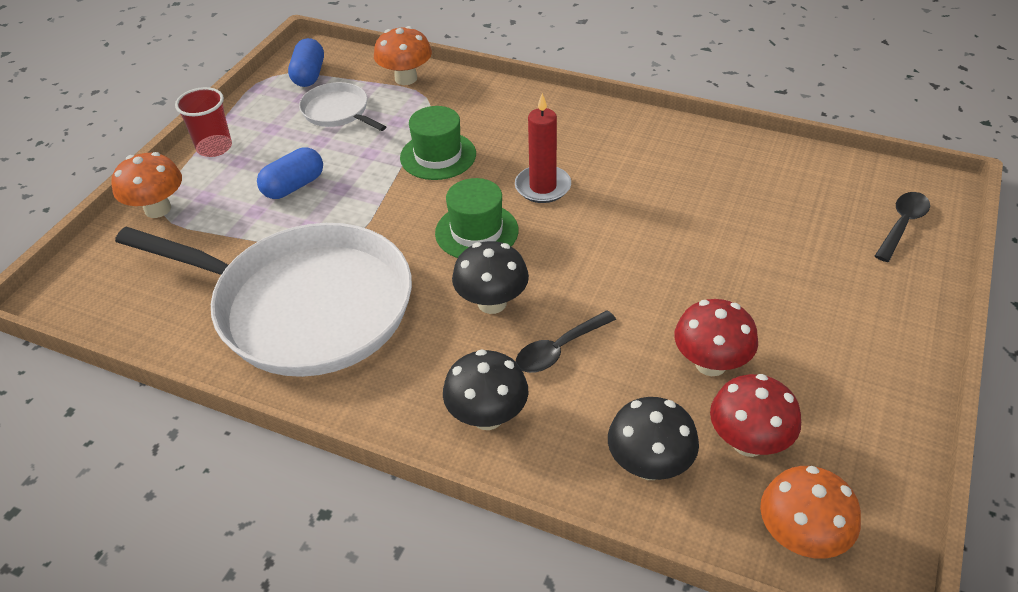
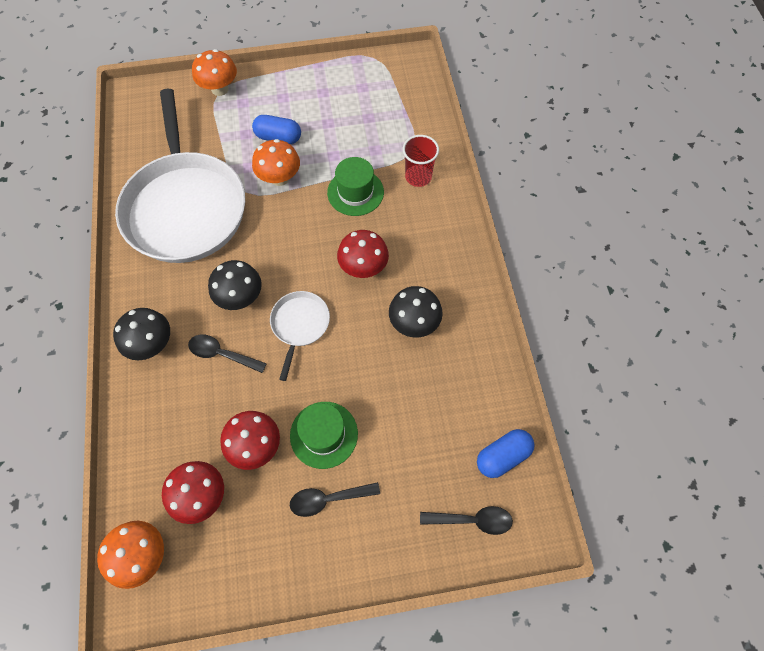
camera: 55 degrees right, 20 degrees up
red cup [175,87,232,157] -> red cup moved to [403,135,439,187]
blue capsule [288,38,324,87] -> blue capsule moved to [477,429,534,478]
white pan [299,82,386,131] -> white pan moved to [270,291,330,381]
orange mushroom [374,26,432,85] -> orange mushroom moved to [252,139,300,186]
green hat [435,178,519,258] -> green hat moved to [290,402,358,469]
red candle [515,93,571,203] -> red mushroom [337,230,389,278]
black mushroom [608,397,699,480] -> black mushroom moved to [389,286,443,338]
none -> black spoon [290,482,380,517]

